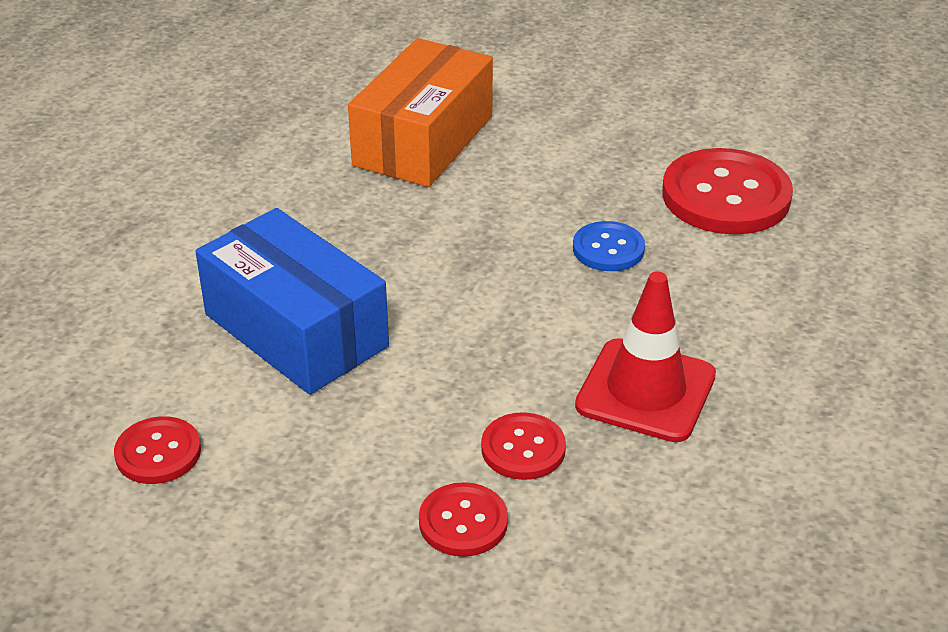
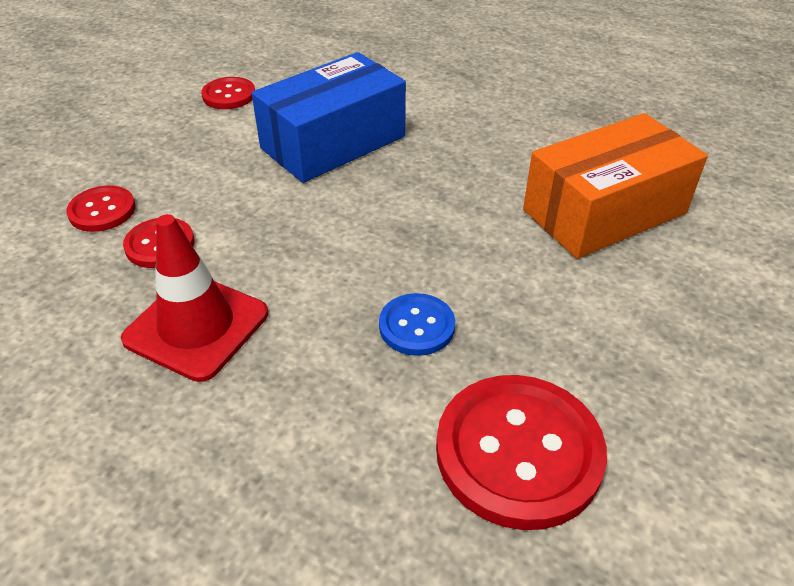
camera: 95 degrees right, 5 degrees up
orange box [348,38,493,187] -> orange box turned 60 degrees counterclockwise [523,113,708,259]

